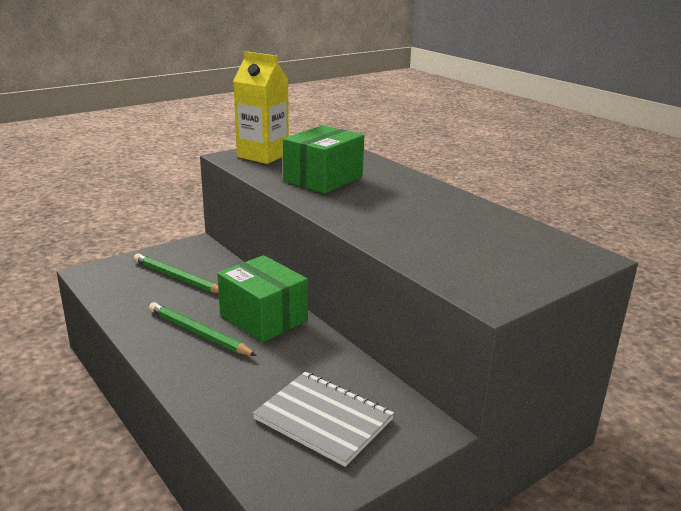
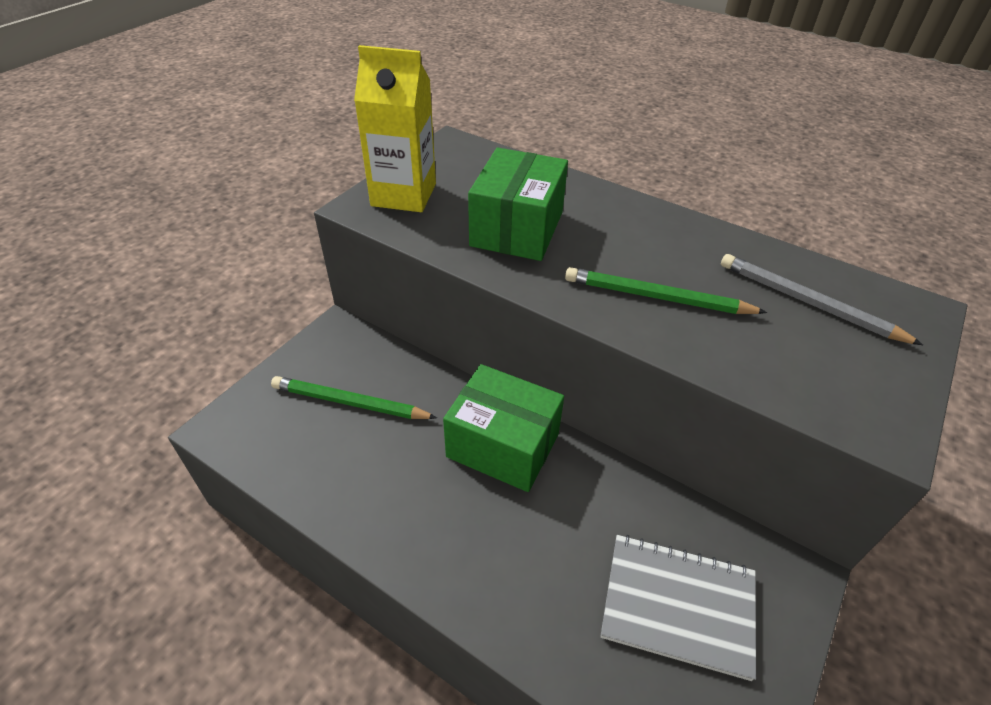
camera: 20 degrees left, 20 degrees up
green pencil [149,302,257,356] -> green pencil moved to [565,267,767,314]
none -> grey pencil [721,254,923,345]

